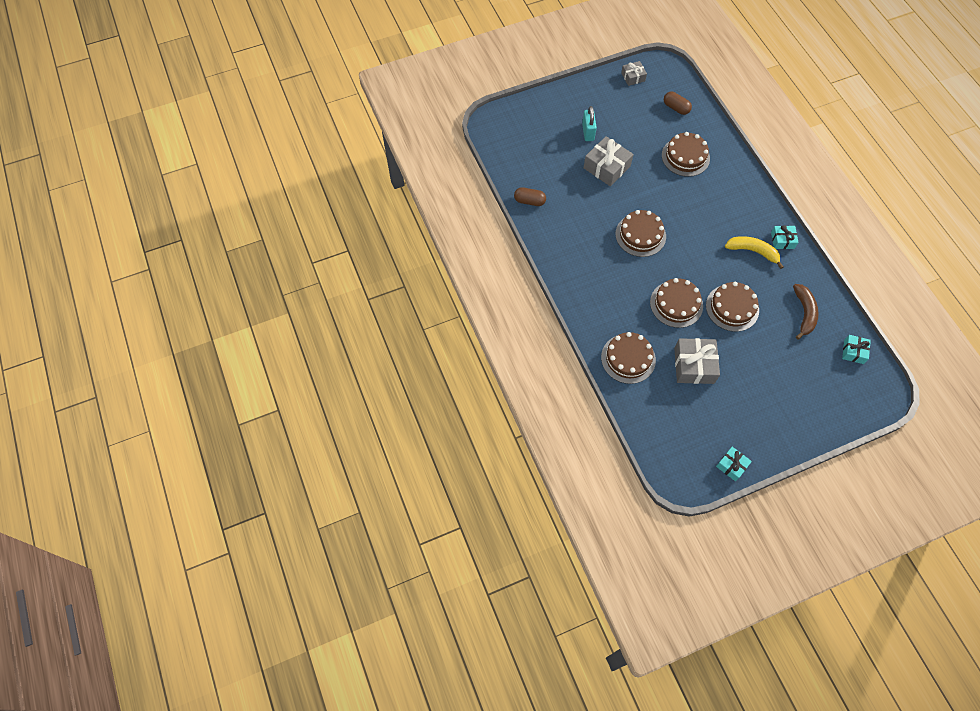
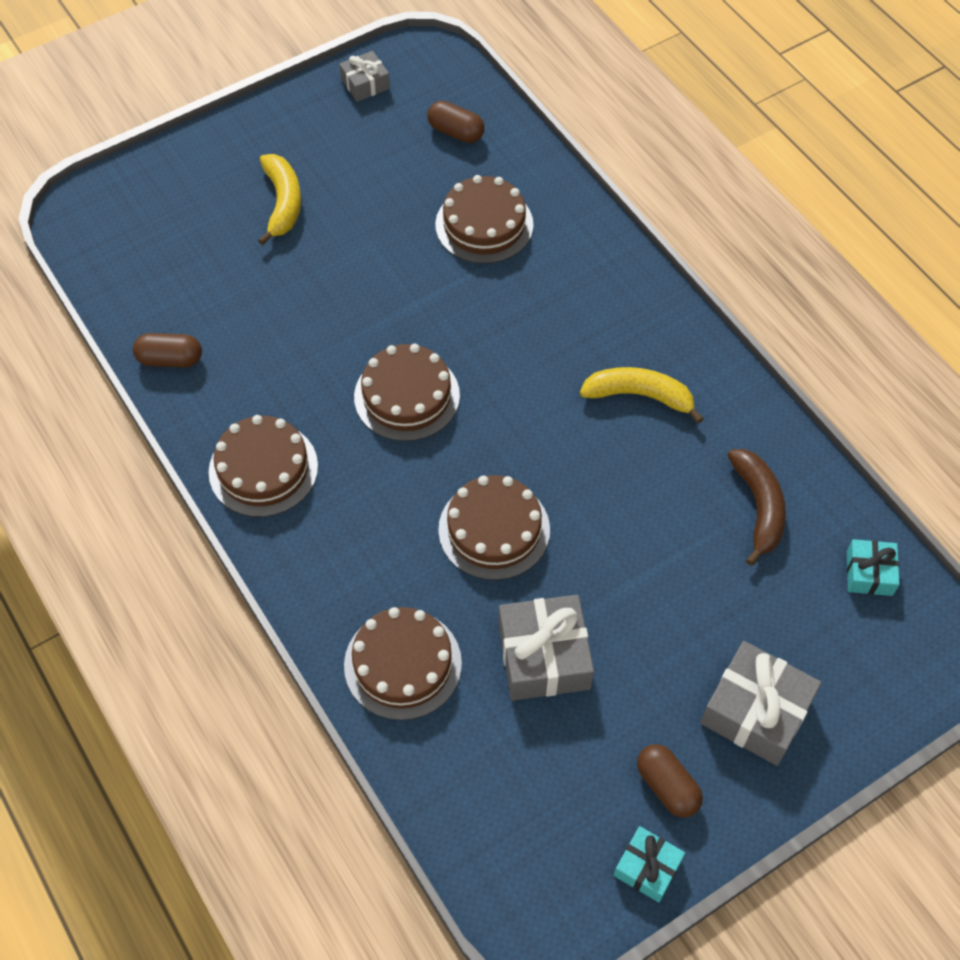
camera: 10 degrees left, 5 degrees down
turquoise padlock [582,106,597,141] -> yellow banana [258,154,301,245]
grey gift [584,136,634,187] -> grey gift moved to [700,641,821,766]
brown cake [706,282,759,332] -> brown cake moved to [209,415,318,517]
turquoise gift [771,226,799,249] -> none
none -> brown capsule [637,744,703,818]

